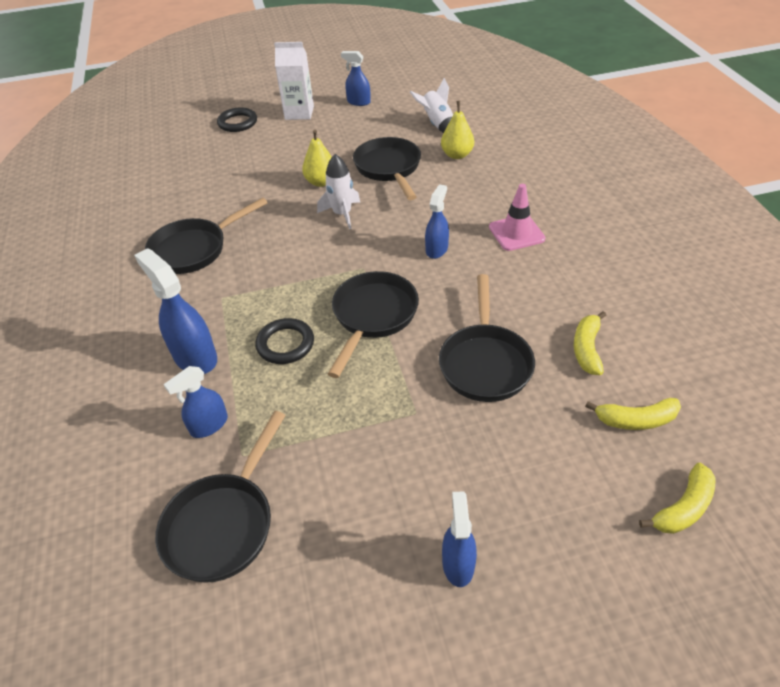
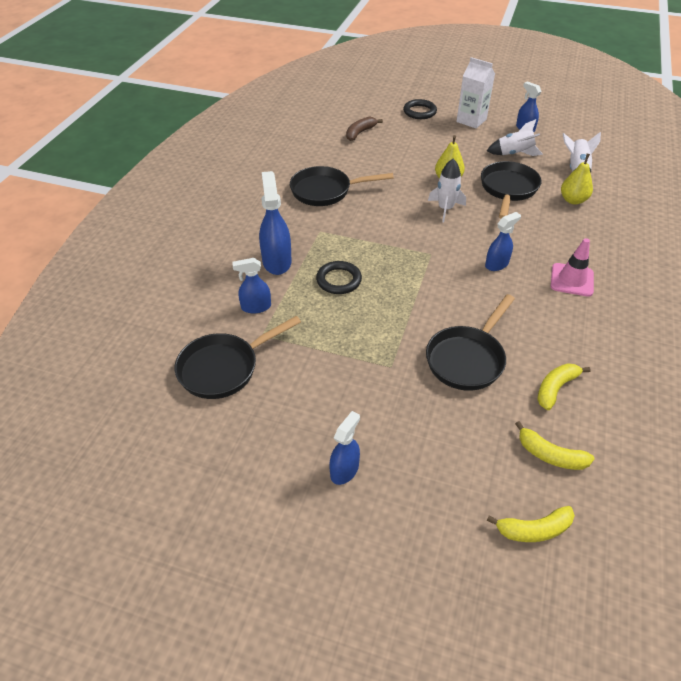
camera: 30 degrees right, 0 degrees up
black pan [328,271,419,378] -> none
none -> brown banana [346,116,383,141]
none -> white rocket [487,119,543,156]

